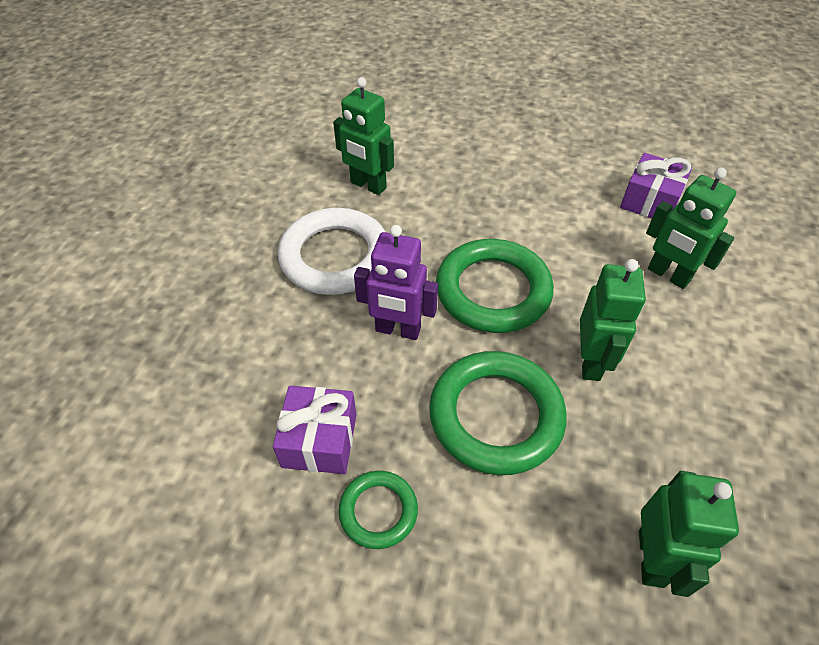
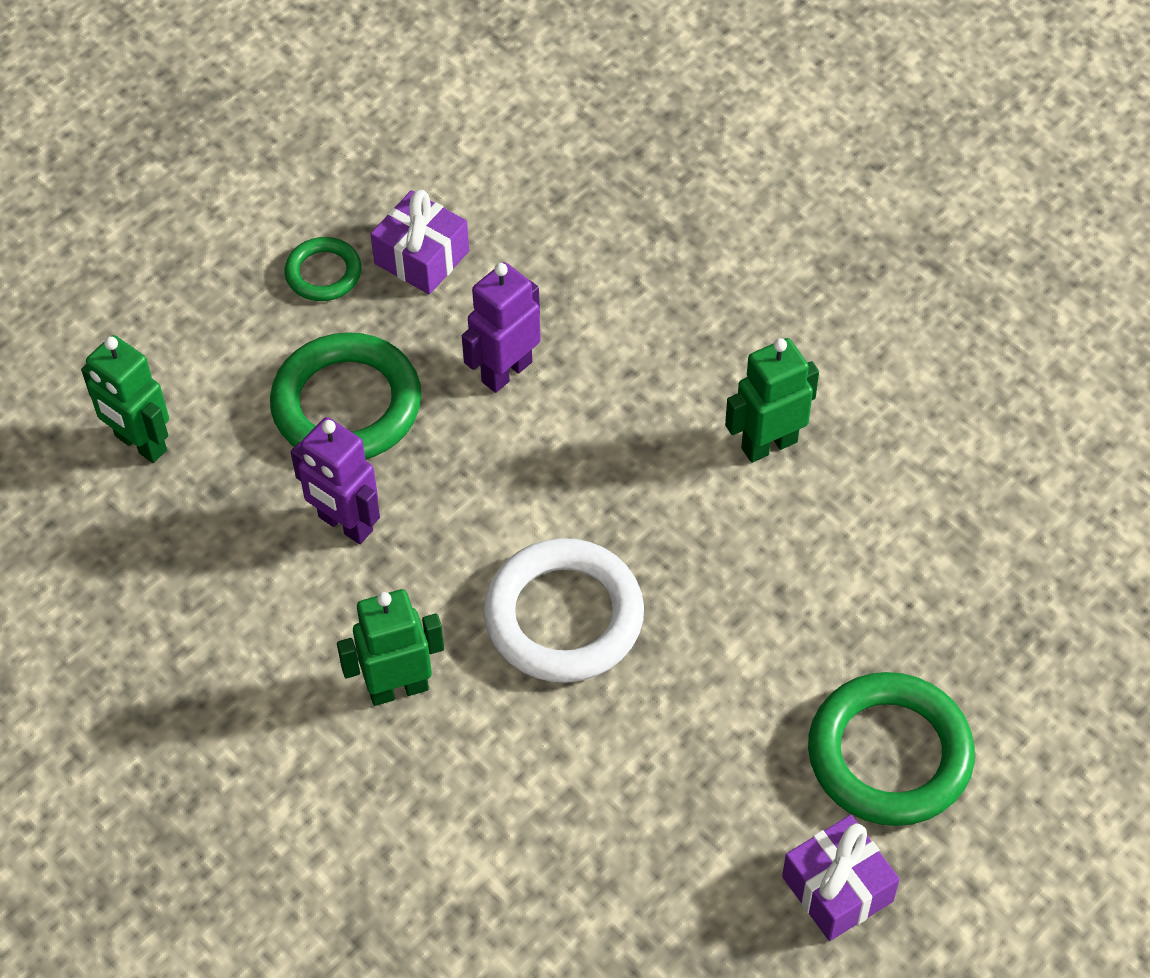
camera: 120 degrees right, 5 degrees up
white ring [278,208,385,295] -> white ring moved to [484,538,644,683]
green ring [436,239,554,333] -> green ring moved to [808,672,975,826]
green robot [580,259,646,381] -> purple robot [291,417,380,544]
purple gift [620,153,692,218] -> purple gift moved to [782,815,900,941]

